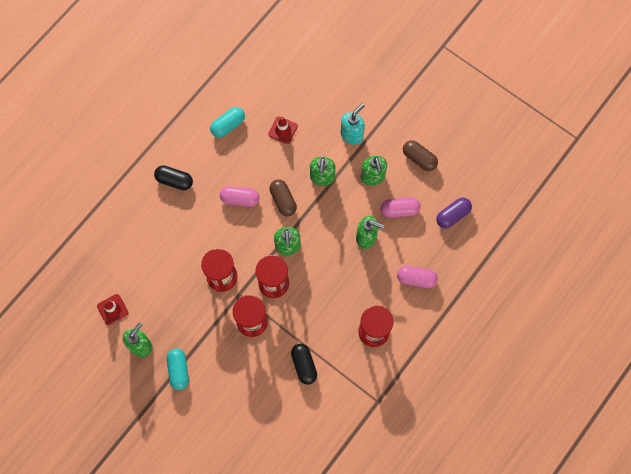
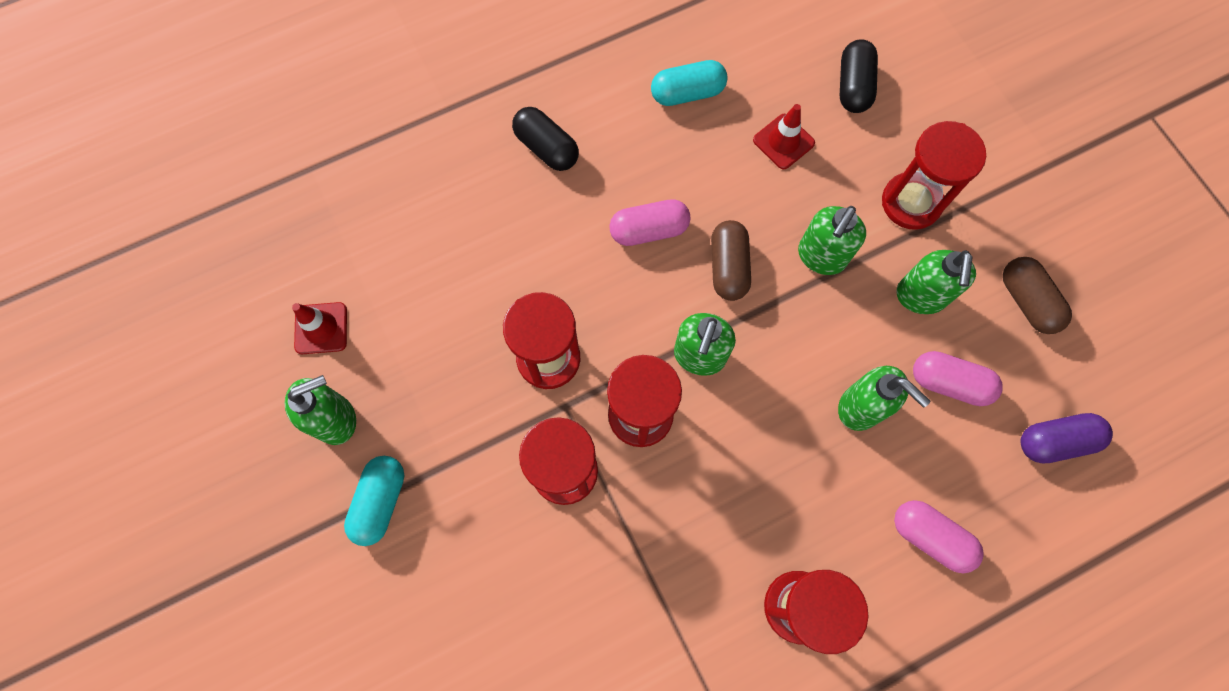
camera: 25 degrees right, 0 degrees up
pink capsule [220,186,260,207] -> pink capsule turned 45 degrees counterclockwise [609,199,691,246]
black capsule [291,344,317,385] -> black capsule moved to [840,39,878,113]
turquoise soap dispenser [341,104,365,145] -> red hourglass [882,121,986,230]

